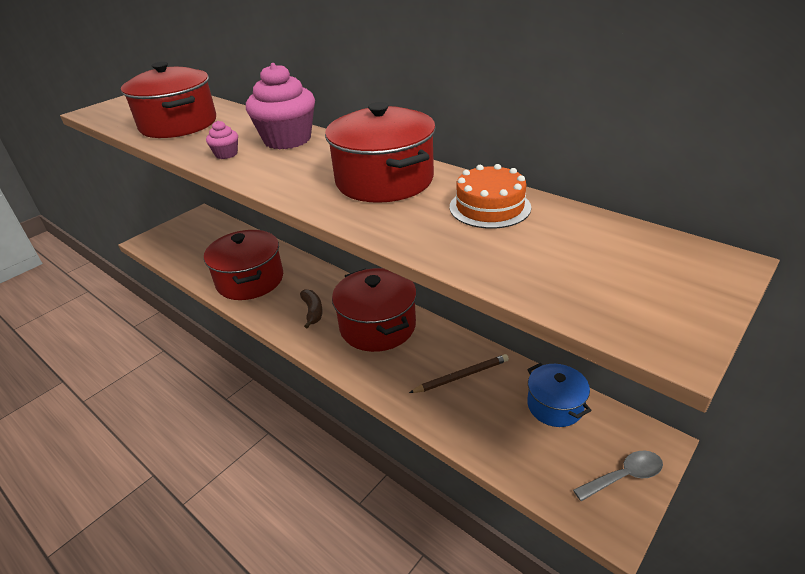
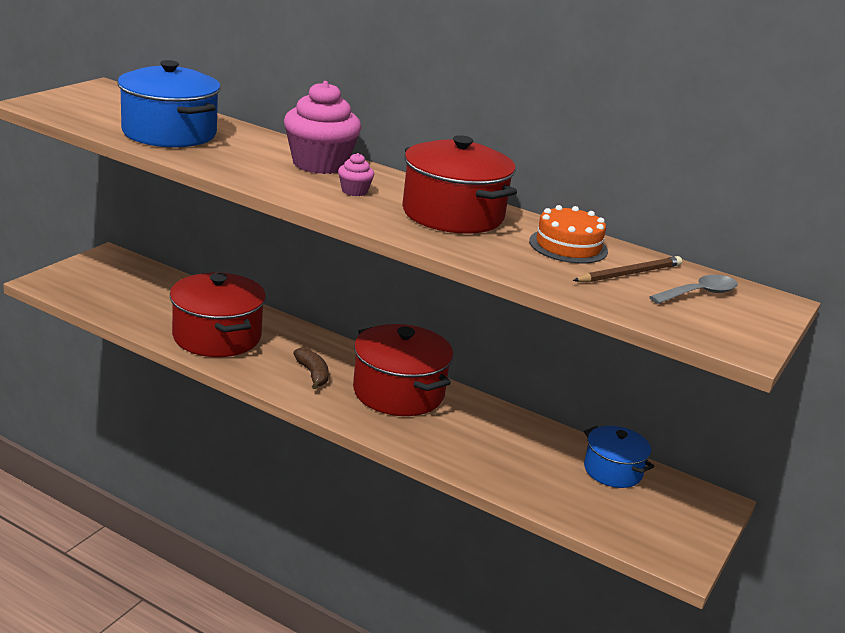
camera: 15 degrees left, 10 degrees down
red pot [121,62,216,138] -> blue pot [117,60,221,147]
pink cupcake [206,121,238,159] -> pink cupcake moved to [338,153,375,196]
brown pencil [409,354,509,393] -> brown pencil moved to [573,256,682,283]
grey spoon [573,451,663,501] -> grey spoon moved to [649,275,738,304]

